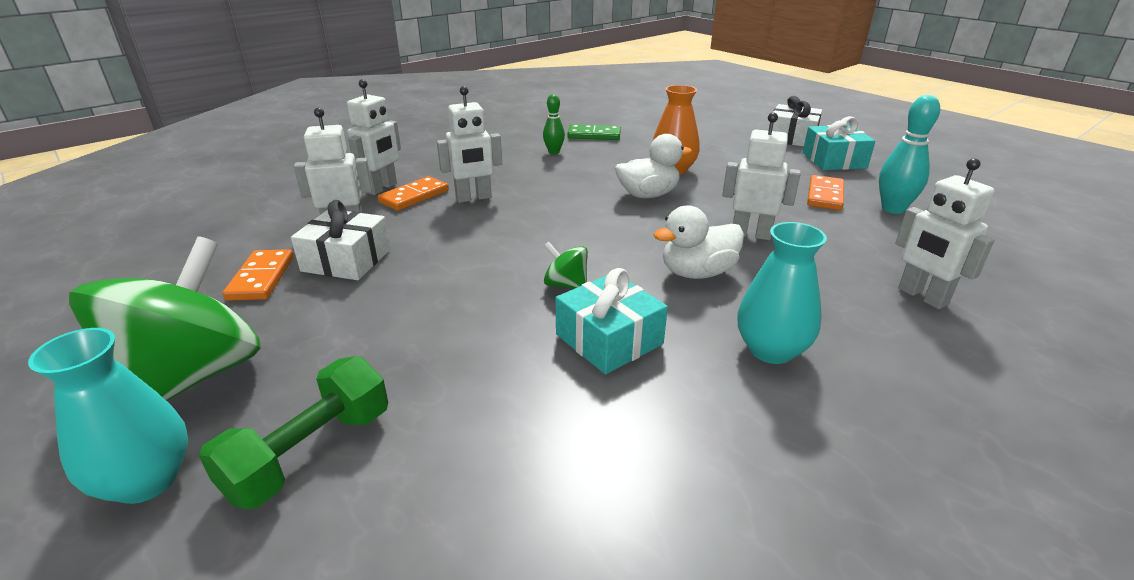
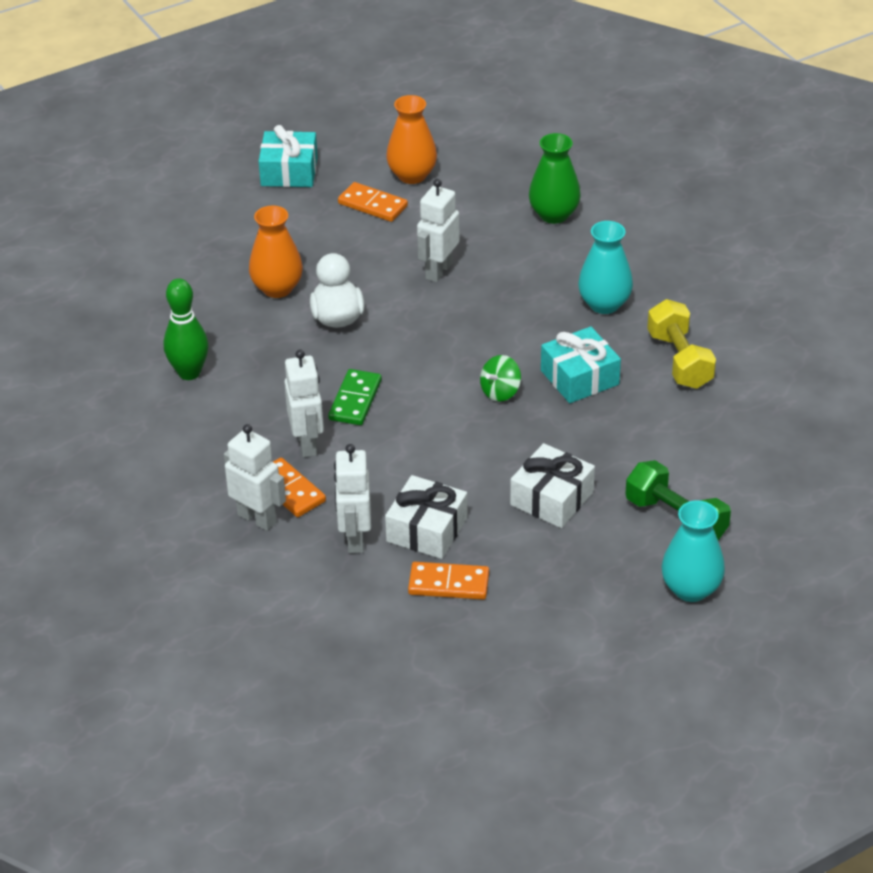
camera: 80 degrees left, 10 degrees up
green spinning top [69,236,261,401] -> none
green bowling pin [543,94,565,154] -> green bowling pin [164,278,209,380], size x1.61
green domino [567,124,621,140] -> green domino moved to [328,369,382,425]
white duck [653,205,744,279] -> none
white gift [768,96,822,146] -> white gift moved to [510,443,595,528]
turquoise bowling pin [879,95,940,214] -> orange vase [386,95,437,184]
white robot [895,158,995,309] -> green vase [529,133,581,224]
none -> yellow dumbbell [647,299,716,389]

